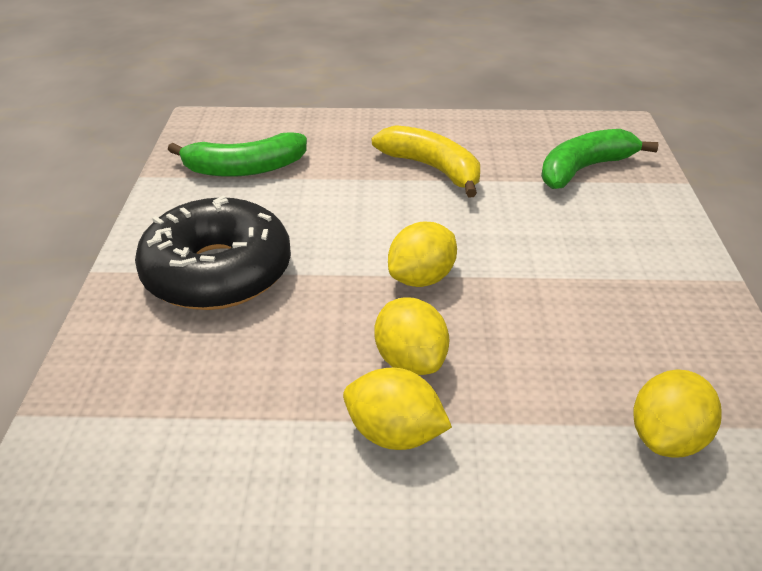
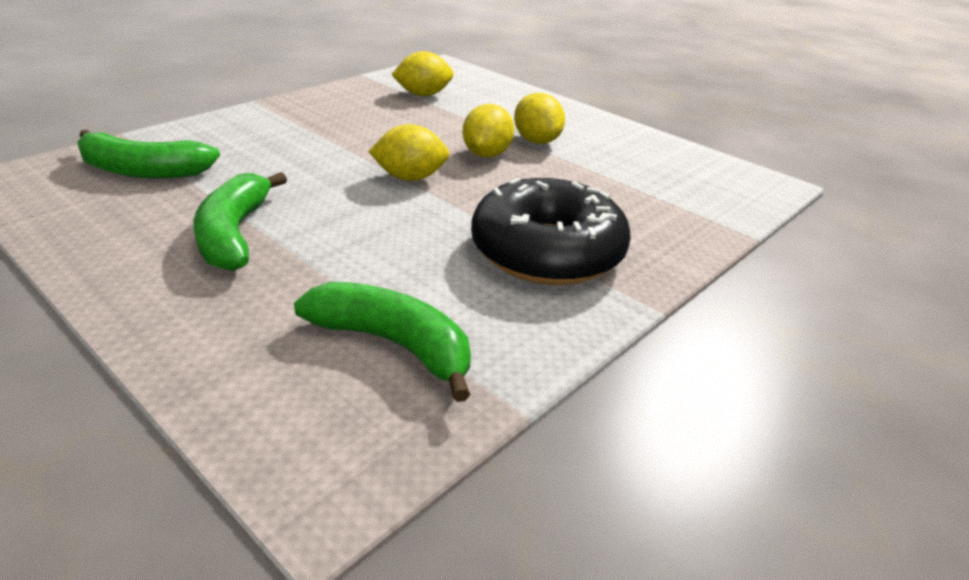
camera: 140 degrees left, 5 degrees down
yellow banana [372,125,480,197] -> green banana [194,172,287,271]

